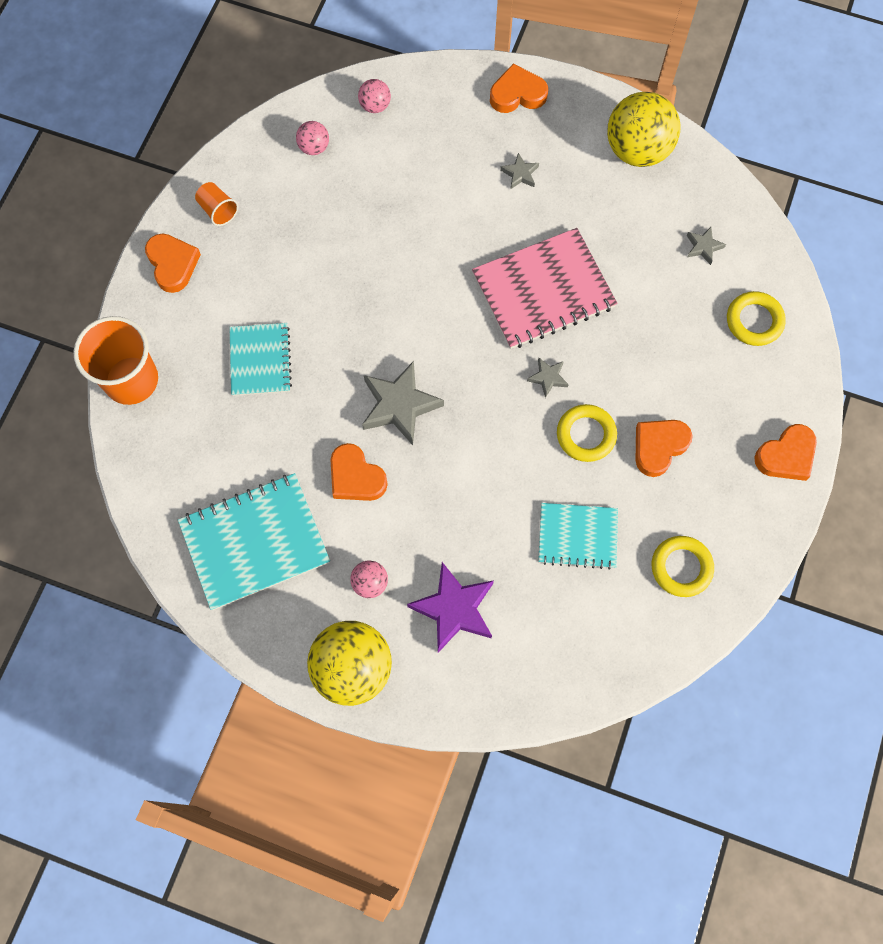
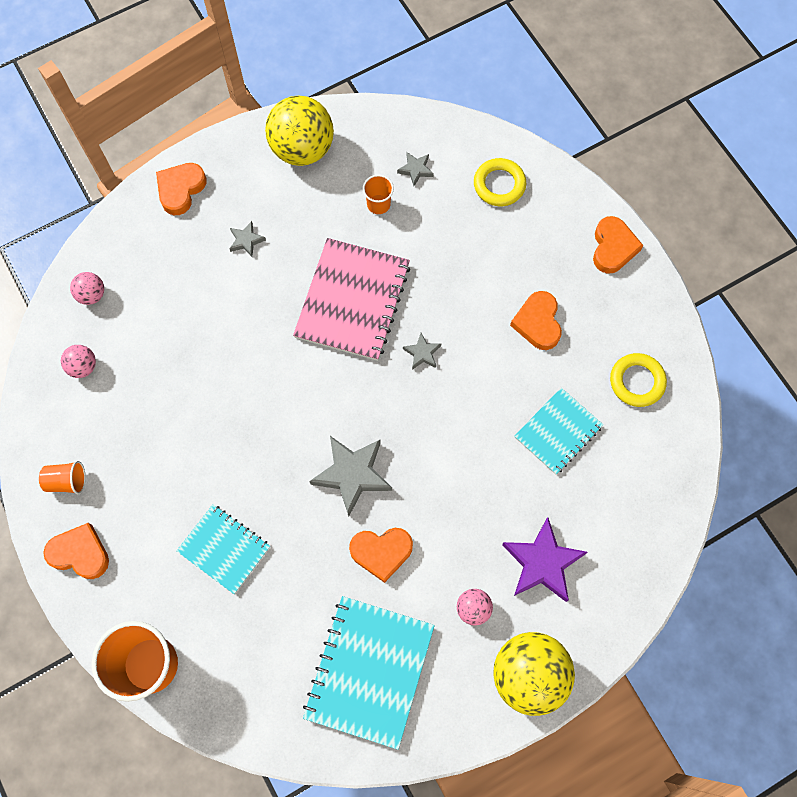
camera: 50 degrees left, 0 degrees up
yellow ring [557,404,617,462] -> none
none -> orange cup [363,175,394,214]

